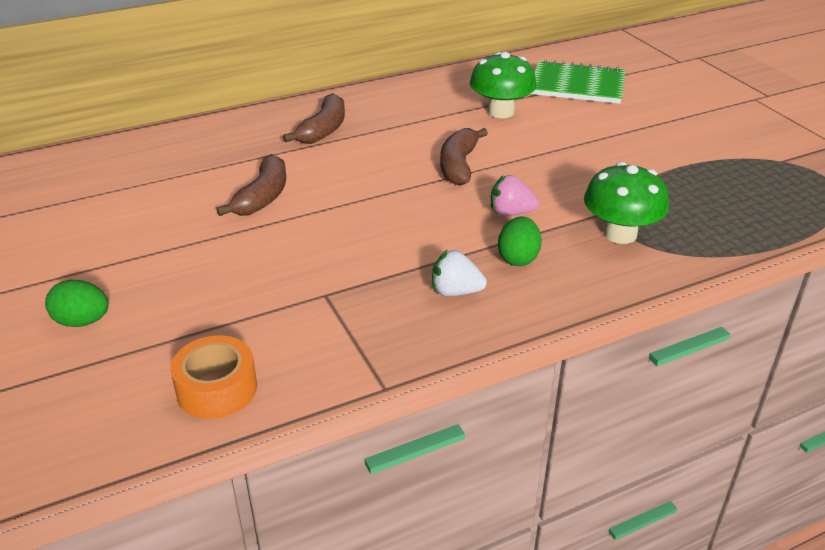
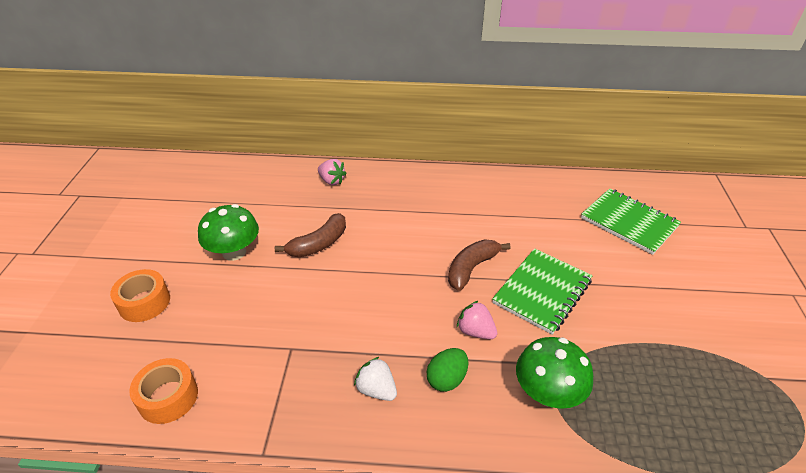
camera: 30 degrees right, 5 degrees up
green egg [45,280,109,327] -> orange tape [110,269,170,322]
brown banana [283,93,345,144] -> none
green mushroom [470,52,537,118] -> green mushroom moved to [198,204,259,261]
none -> pink strawberry [318,159,347,185]
none -> green notebook [492,248,593,335]

